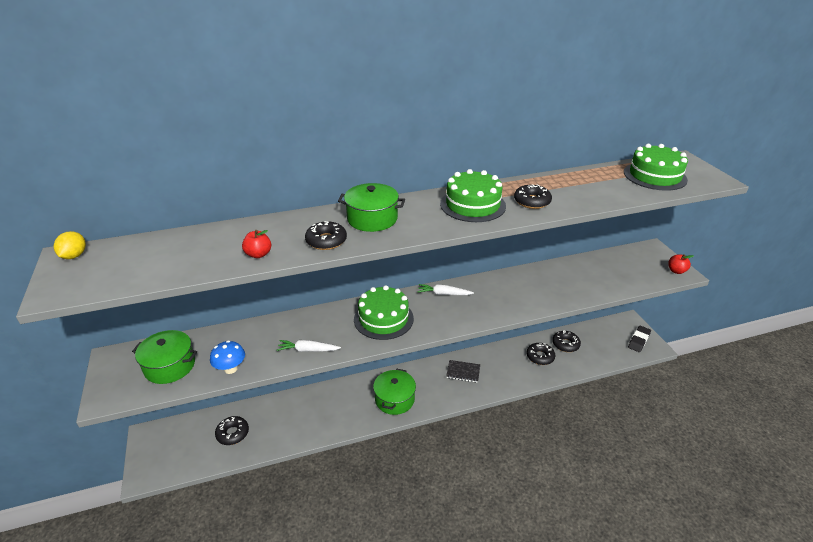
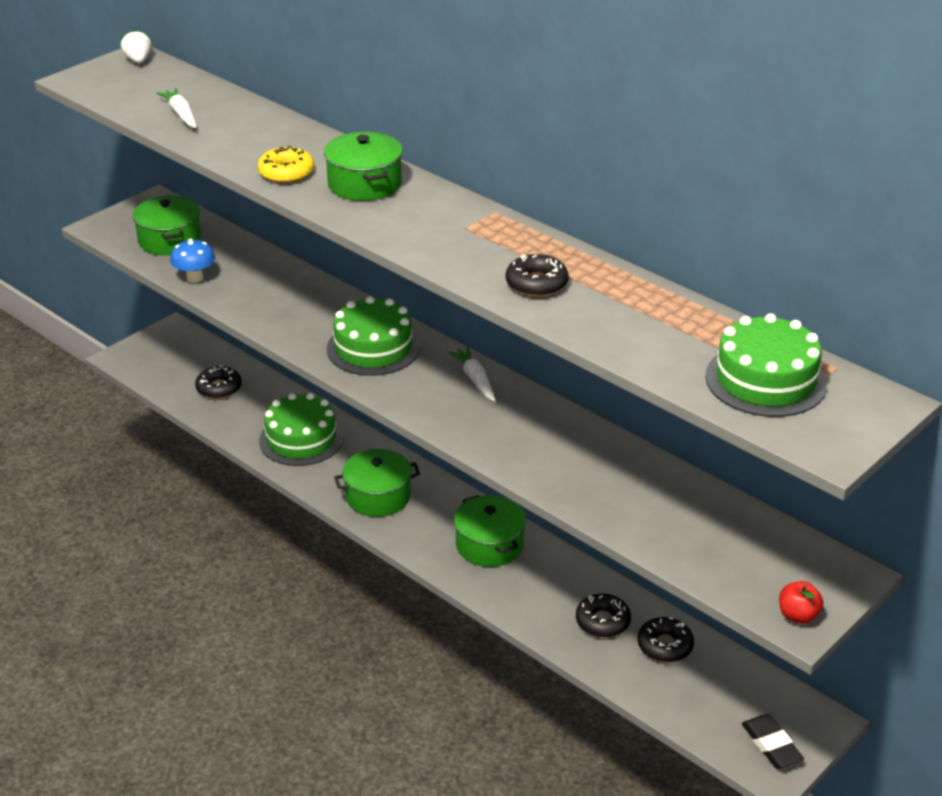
camera: 60 degrees right, 0 degrees up
yellow lemon [54,231,86,259] -> white strawberry [121,29,151,63]
red apple [242,230,271,258] -> none
white carrot [277,340,341,352] -> white carrot moved to [156,88,197,128]
black donut [305,221,347,250] -> yellow donut [258,146,314,183]
green cake [440,169,506,222] -> green cake moved to [259,393,344,466]
black notebook [446,360,480,383] -> green pot [454,495,526,567]
black eraser [628,326,651,352] -> black eraser turned 60 degrees clockwise [742,714,804,769]

